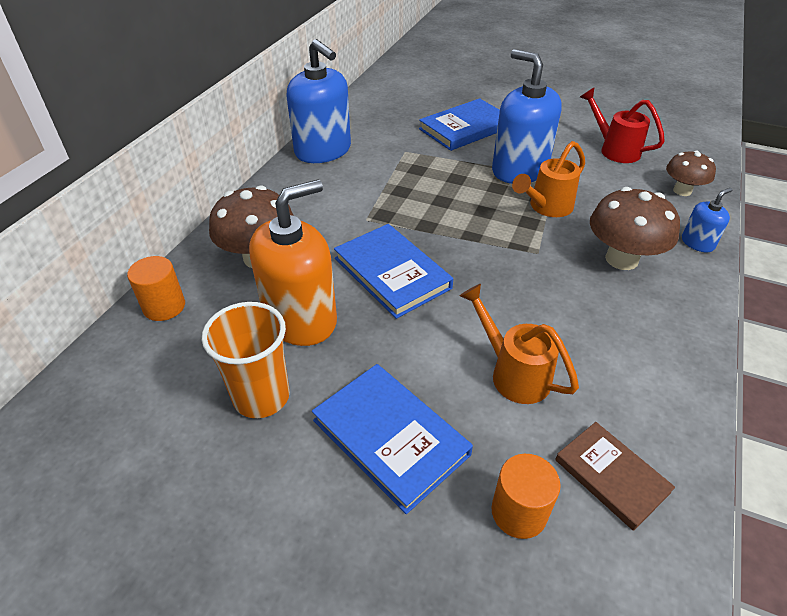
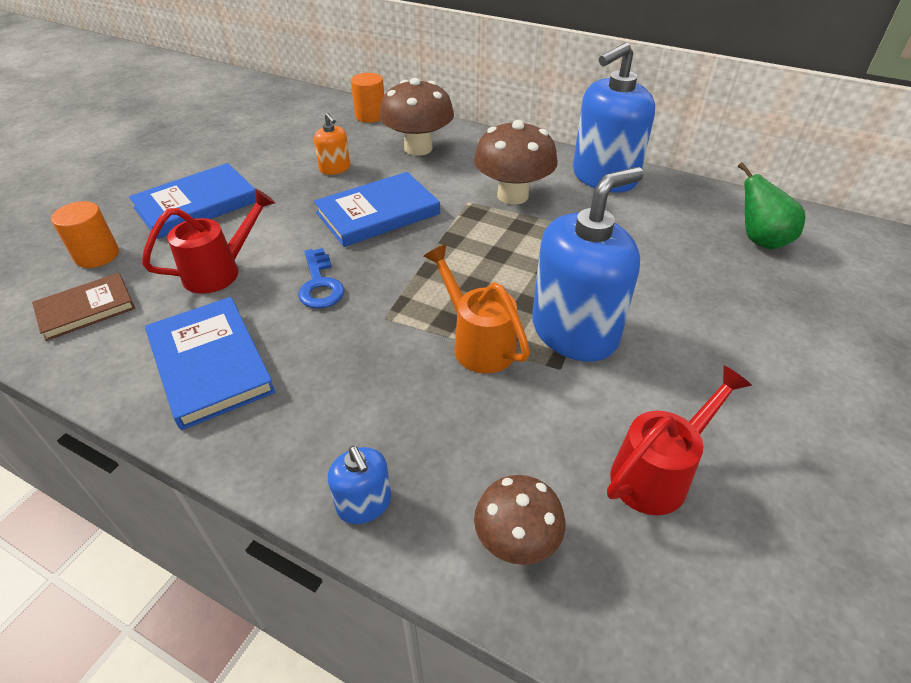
camera: 95 degrees right, 0 degrees up
orange cup [202,302,290,418] -> none
orange soap dispenser [249,179,337,346] -> orange soap dispenser [314,113,350,175], size x0.46
blue book [419,98,500,151] -> blue book moved to [145,297,276,430]
orange watering can [460,284,579,404] -> red watering can [142,188,275,294]
brown mushroom [590,187,680,270] -> brown mushroom moved to [474,120,558,205]
none -> blue key [298,248,344,309]
none -> green pear [738,162,806,250]

